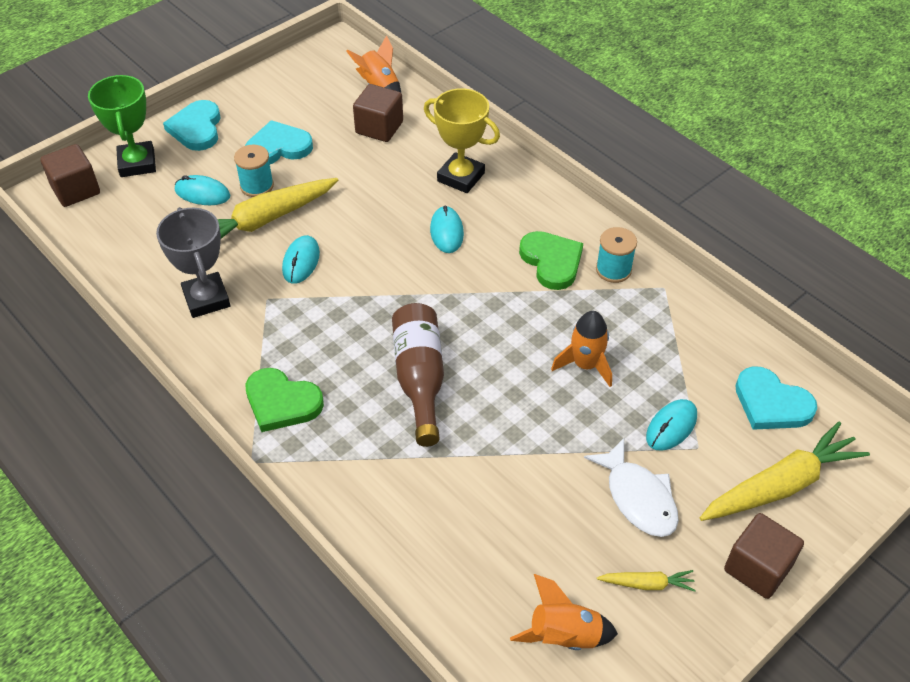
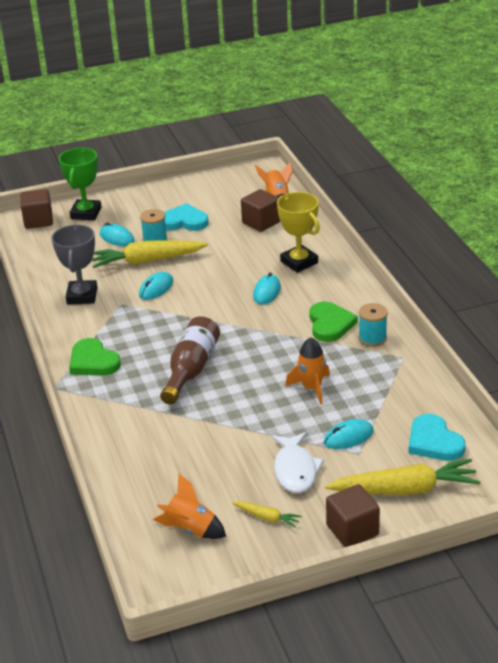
camera: 25 degrees right, 15 degrees down
turquoise heart [163,100,221,151] -> none

